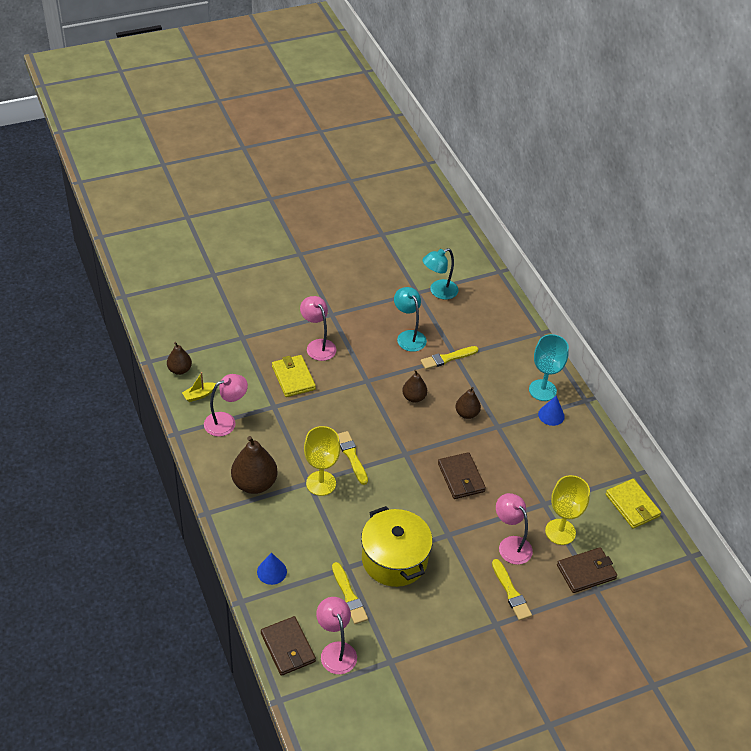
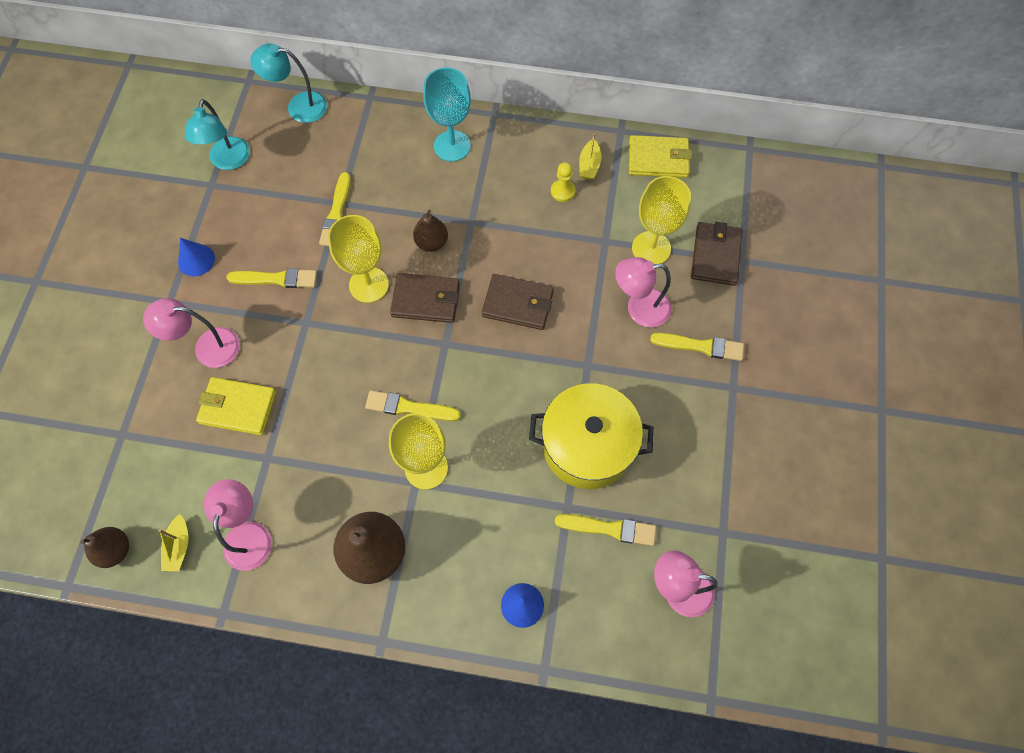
camera: 55 degrees left, 20 degrees up
brown wallet [261,616,316,676] -> brown wallet moved to [390,273,460,323]
turquoise lamp [394,287,427,352] -> turquoise lamp moved to [250,43,327,123]
brown pear [402,370,427,403] -> yellow goblet [328,215,389,303]
blue cone [538,395,565,426] -> blue cone moved to [178,238,215,277]
none -> yellow brush [226,268,317,288]
none -> yellow pawn [551,162,575,202]
none -> yellow boat [579,133,601,180]

